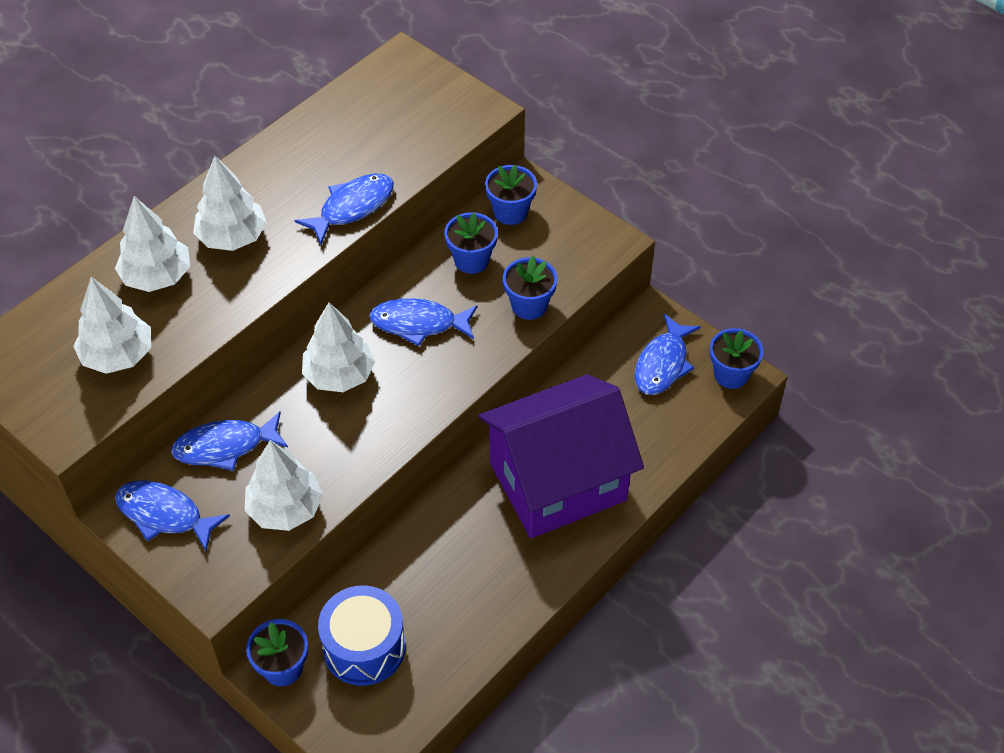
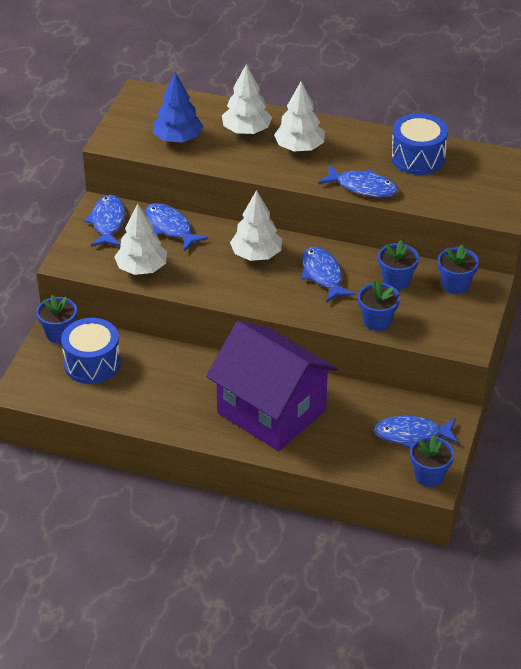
camera: 65 degrees right, 10 degrees down
white tree [73,277,151,374] -> blue tree [153,72,204,143]
none -> blue drum [391,113,448,175]

